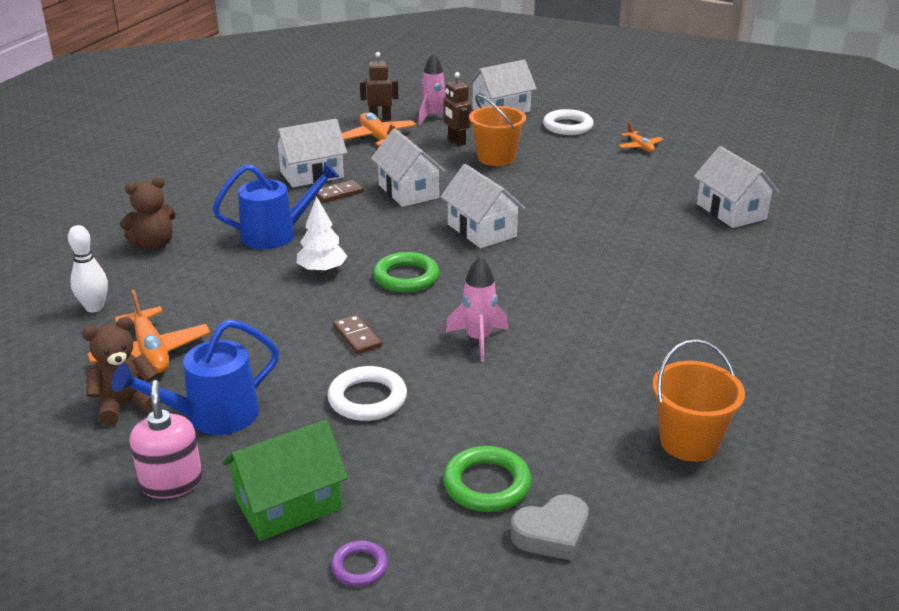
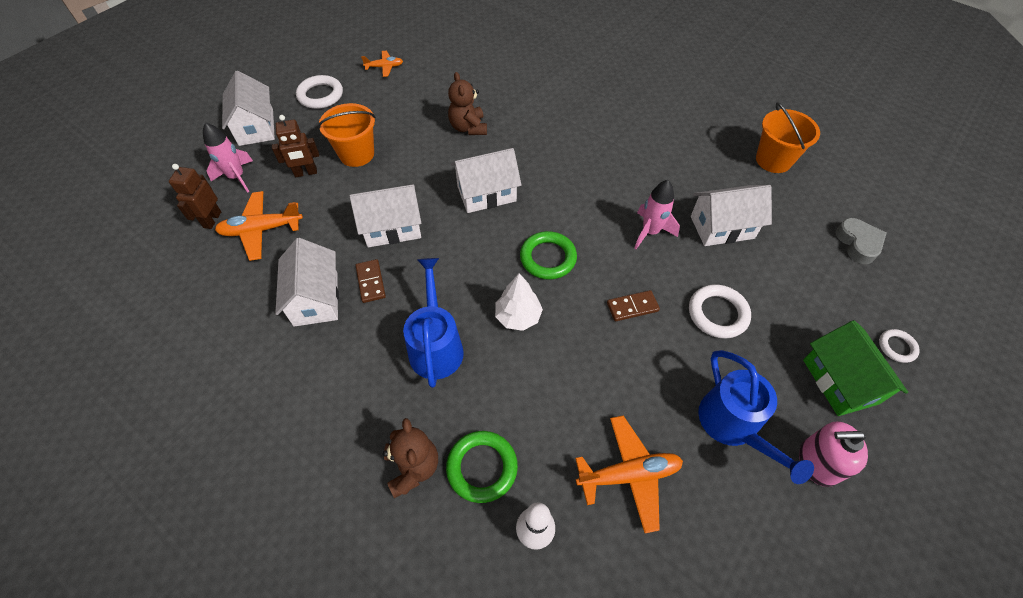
camera: 75 degrees left, 25 degrees up
brown teddy bear [82,317,161,426] -> brown teddy bear moved to [448,72,487,135]
purple ring [331,540,388,586] -> white ring [879,329,920,363]
green ring [443,446,531,512] -> green ring moved to [446,431,518,503]
white house [694,146,779,228] -> white house moved to [691,185,772,246]

